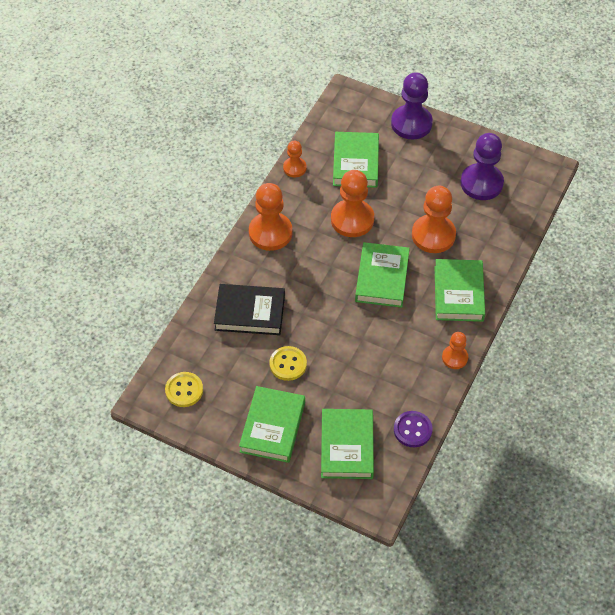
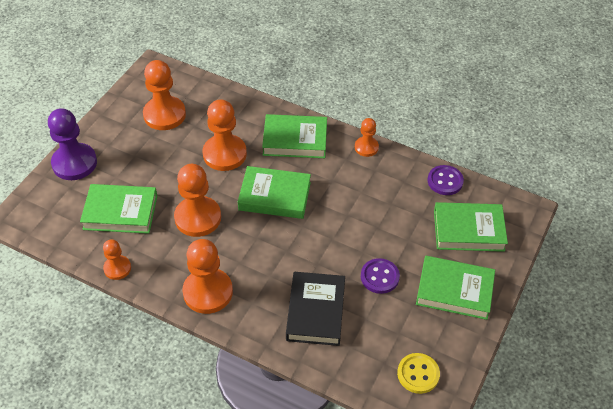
camera: 90 degrees left, 5 degrees down
yellow button [269,346,307,381] -> purple button [361,258,400,294]
purple pawn [461,133,504,200] -> orange pawn [143,60,186,130]

